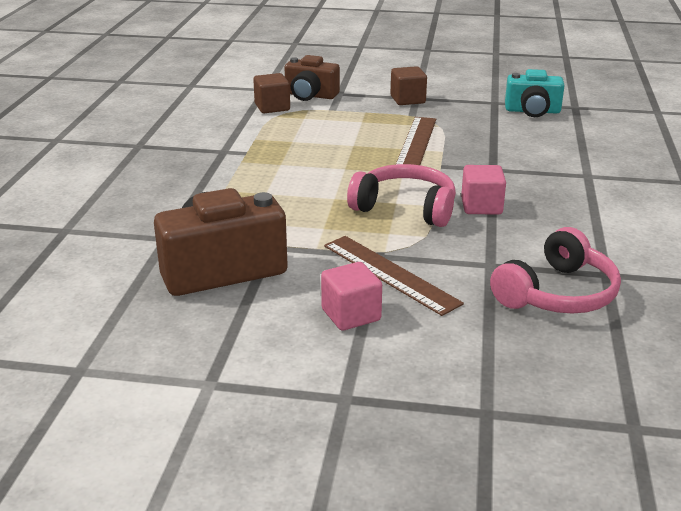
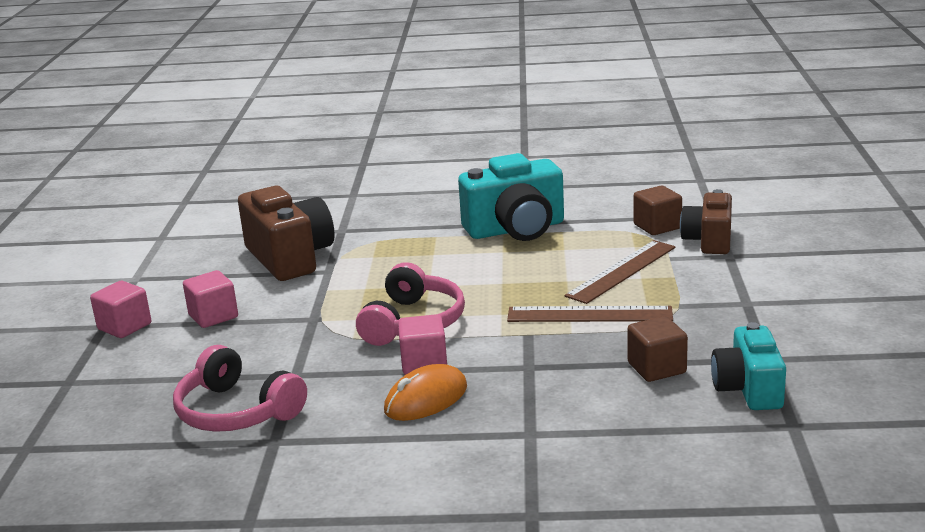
camera: 85 degrees right, 5 degrees down
brown ruler [324,236,464,316] -> brown ruler moved to [564,240,675,304]
brown cube [390,66,427,105] -> brown cube moved to [628,316,688,382]
none -> pink cube [90,281,151,338]
none -> orange mouse [384,364,467,421]
none -> turquoise camera [458,153,564,241]

